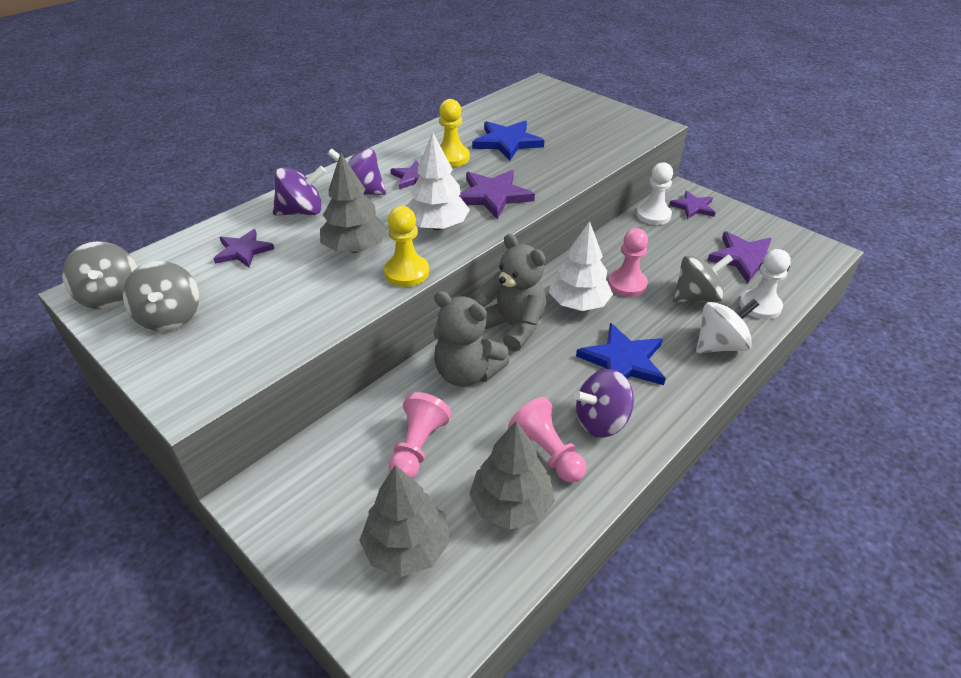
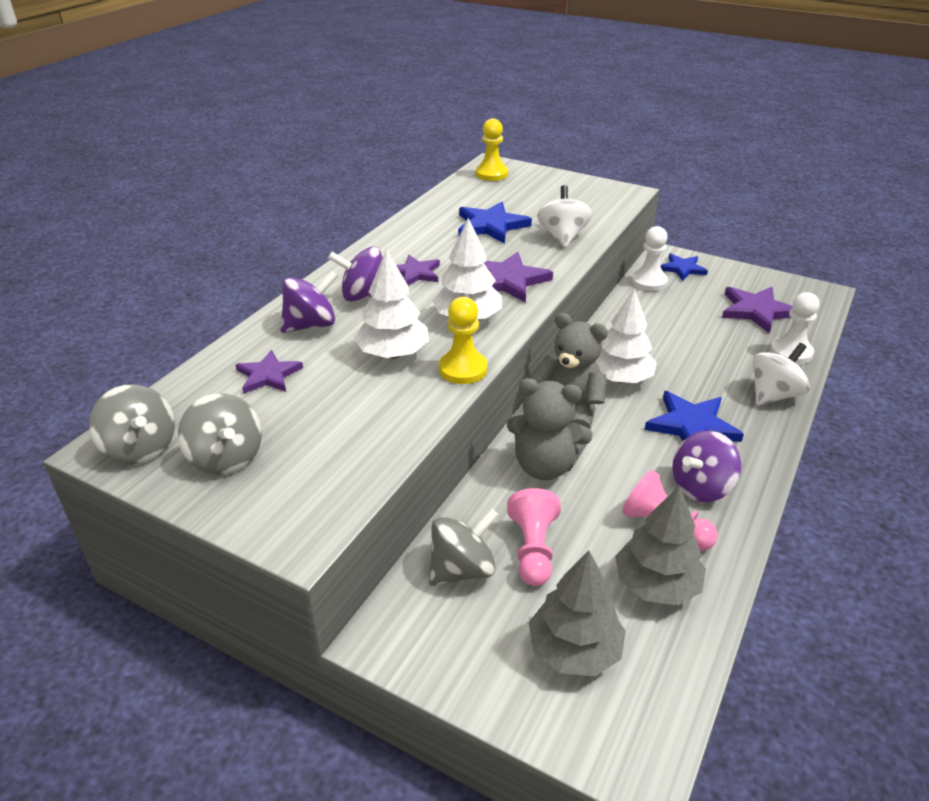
camera: 15 degrees left, 5 degrees down
grey tree [320,153,387,253] -> white tree [354,249,429,358]
yellow pawn [439,99,470,167] -> yellow pawn moved to [475,118,508,181]
pink pawn [608,228,648,297] -> none
purple star [669,191,716,219] -> blue star [660,254,708,281]
grey spinning top [673,254,733,302] -> grey spinning top moved to [429,508,499,586]
none -> white spinning top [537,185,592,248]

